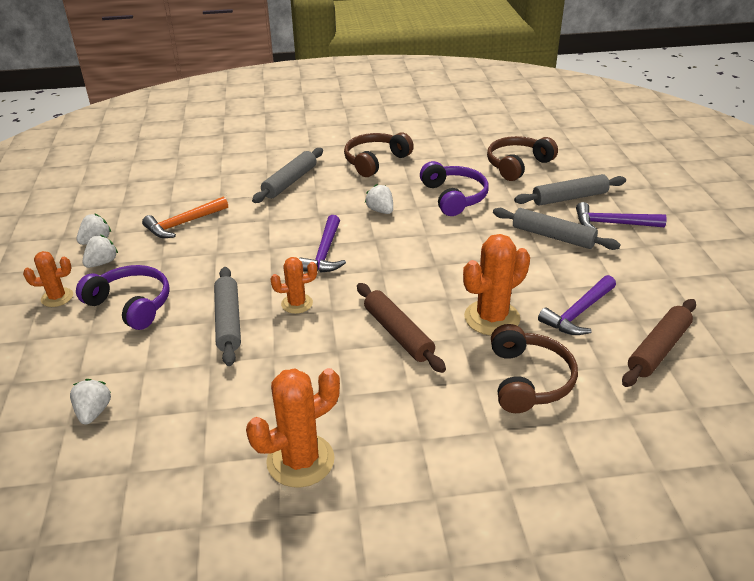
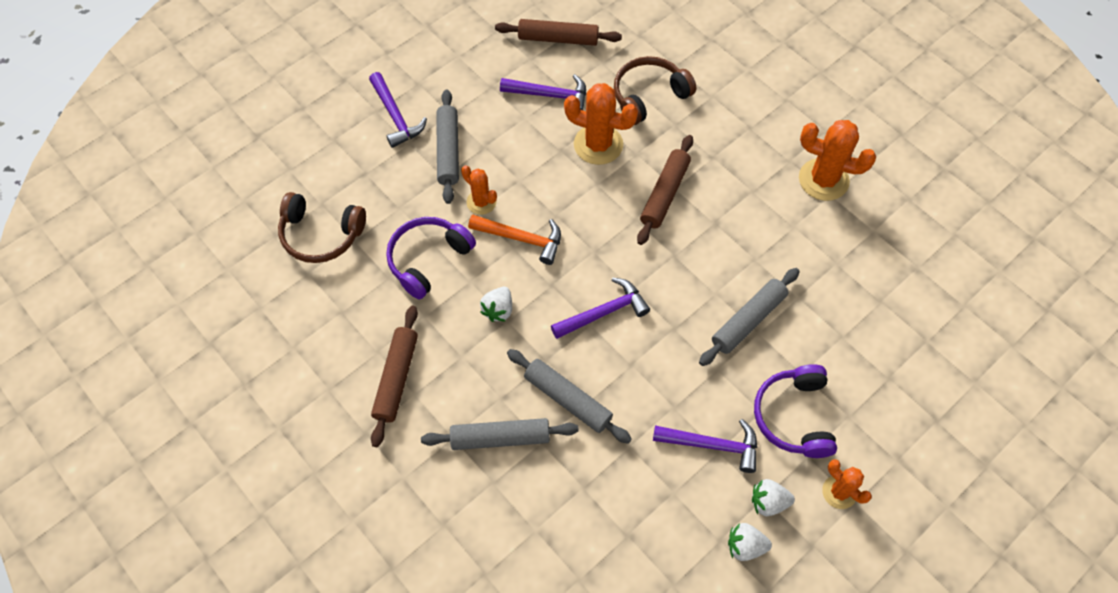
camera: 125 degrees left, 25 degrees up
white strawberry [70,379,111,424] -> none
orange hammer [142,196,228,238] -> orange hammer moved to [468,214,561,265]
orange cactus [271,257,317,314] -> orange cactus moved to [461,165,497,215]
brown headphones [344,132,414,177] -> brown rolling pin [371,306,418,447]
grey rolling pin [514,174,626,206] -> grey rolling pin moved to [507,349,632,444]
none -> purple hammer [653,419,757,473]

